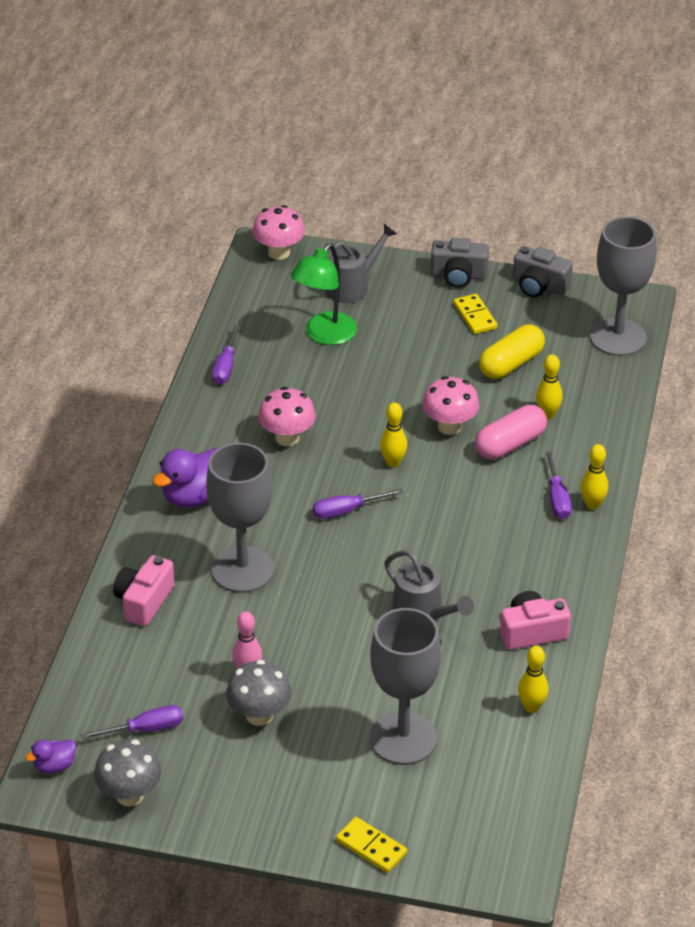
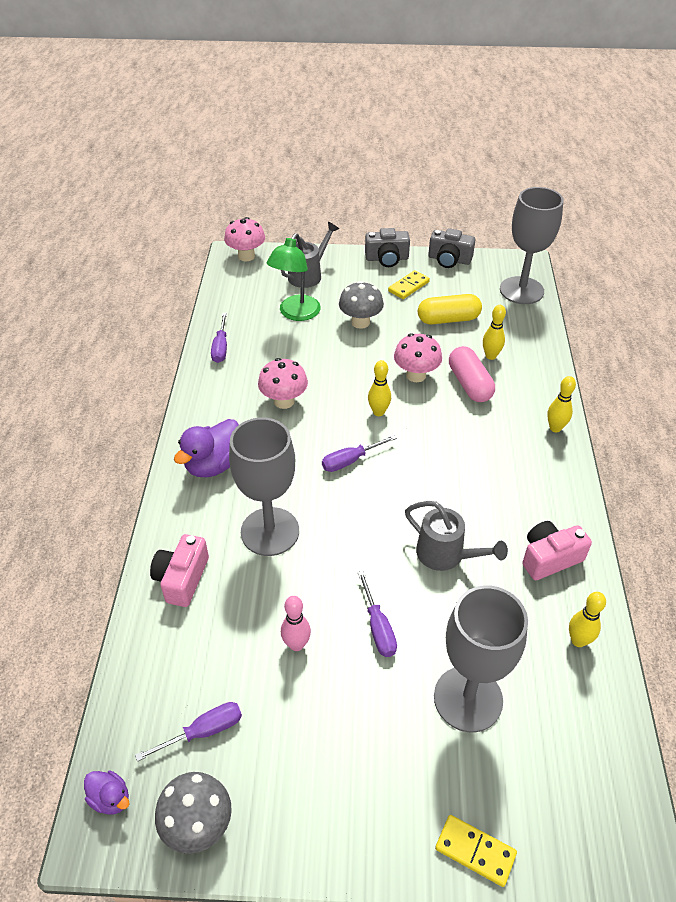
camera: 10 degrees left, 5 degrees up
purple duck [25,740,76,774] -> purple duck turned 105 degrees counterclockwise [84,770,129,815]
grey mushroom [226,660,291,726] -> grey mushroom moved to [339,281,384,329]
yellow domino [453,294,498,334] -> yellow domino turned 75 degrees clockwise [388,270,430,299]
pink capsule [475,405,547,460] -> pink capsule turned 60 degrees counterclockwise [449,346,495,402]
yellow capsule [479,325,545,379] -> yellow capsule turned 45 degrees clockwise [418,294,482,324]
purple screwdriver [546,451,572,519] -> purple screwdriver moved to [358,571,397,657]

